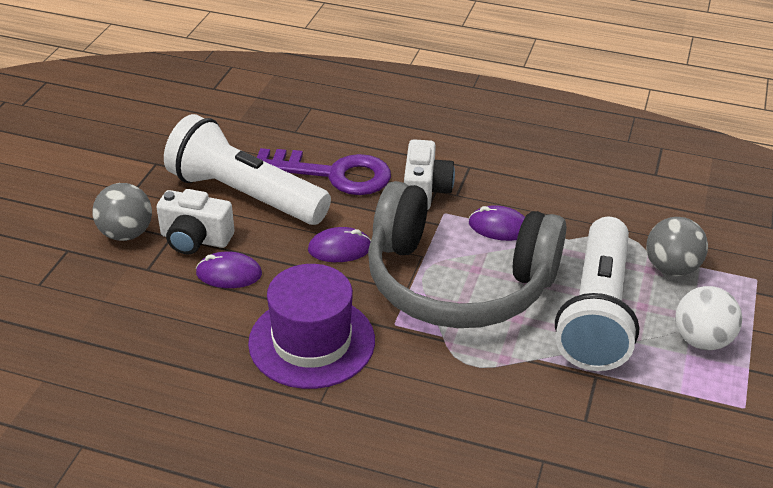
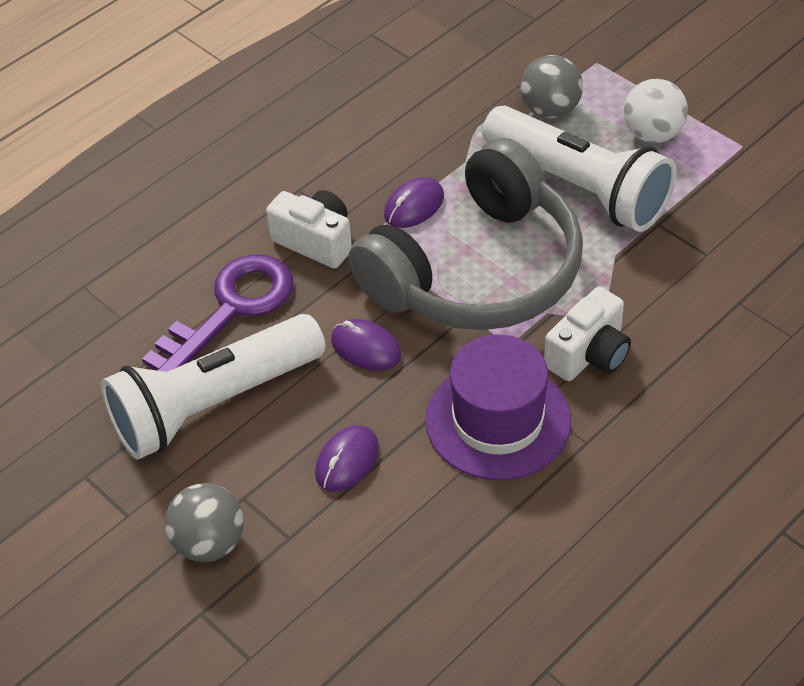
camera: 60 degrees left, 10 degrees up
white camera [156,189,234,255] -> white camera moved to [544,286,631,381]
purple mouse [308,227,371,262] -> purple mouse turned 75 degrees counterclockwise [331,319,401,371]

